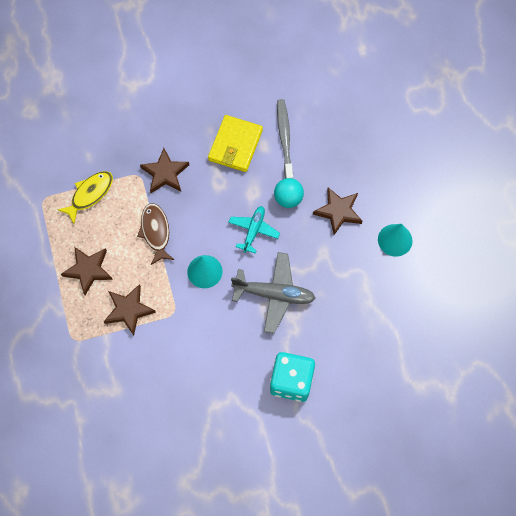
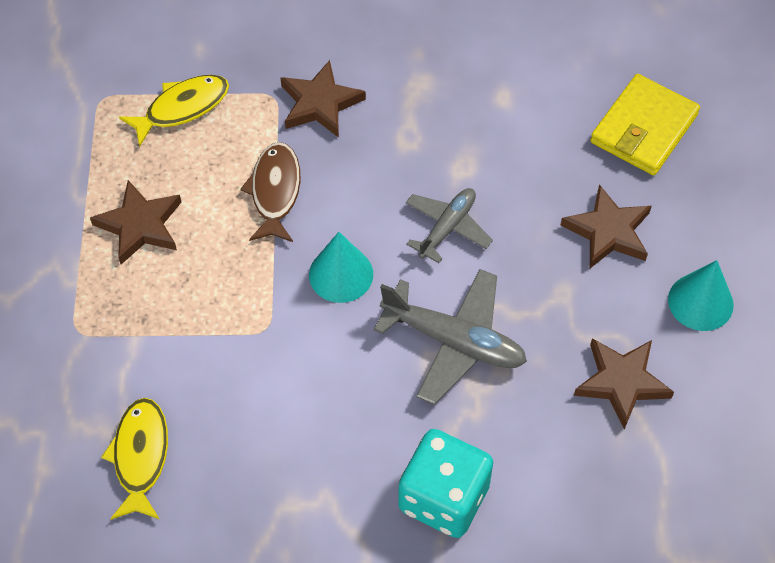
camera: 15 degrees right, 10 degrees down
brown star [104,284,156,336] -> brown star moved to [574,338,674,429]
yellow wallet [208,115,263,172] -> yellow wallet moved to [590,74,700,175]
turquoise plane [228,206,280,254] -> grey plane [406,188,493,263]
turquoise ball [274,178,304,208] -> none
grey toothbrush [277,99,293,179] -> none
none -> yellow fish [101,398,168,520]

